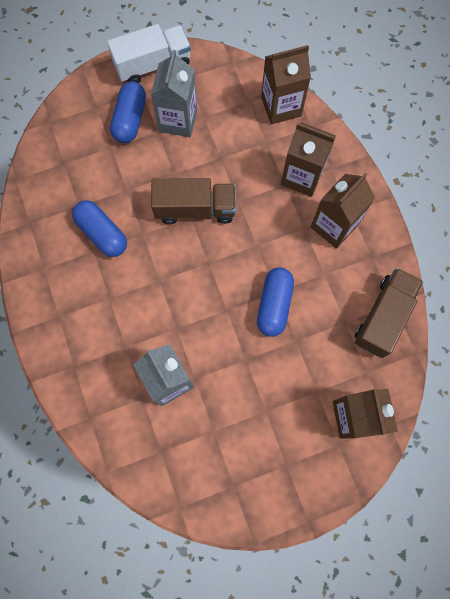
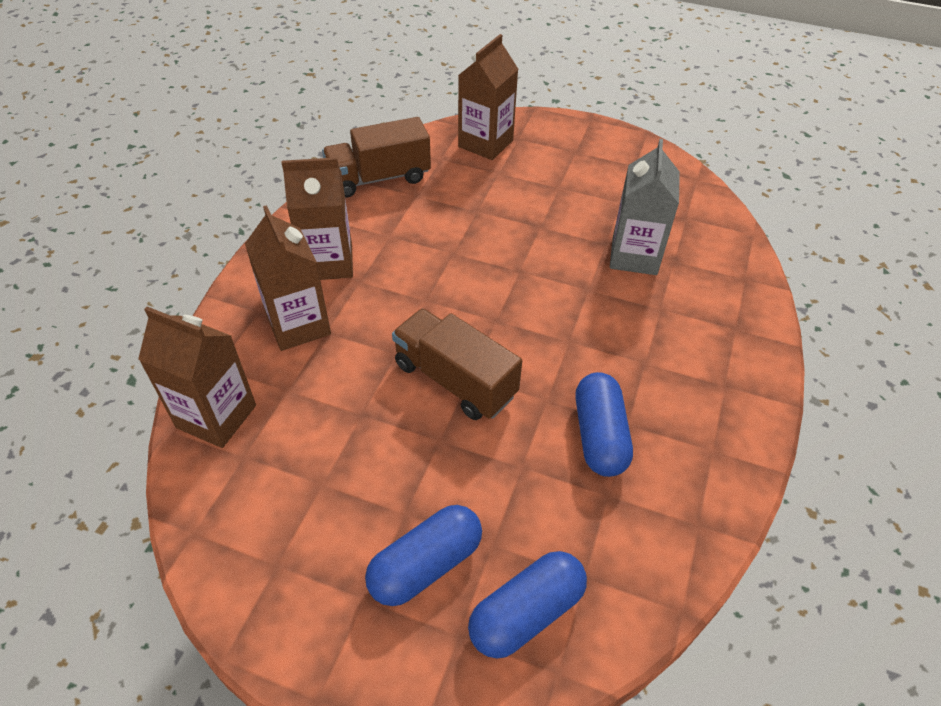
camera: 140 degrees left, 25 degrees down
white truck [107,24,191,83] -> none
grey carton [151,50,197,137] -> none
blue capsule [257,267,294,337] -> blue capsule moved to [468,551,587,659]

